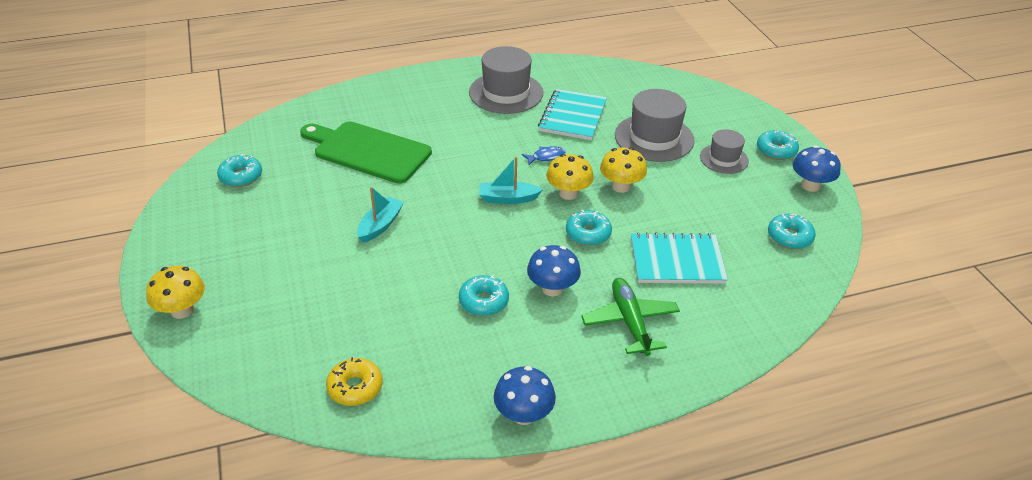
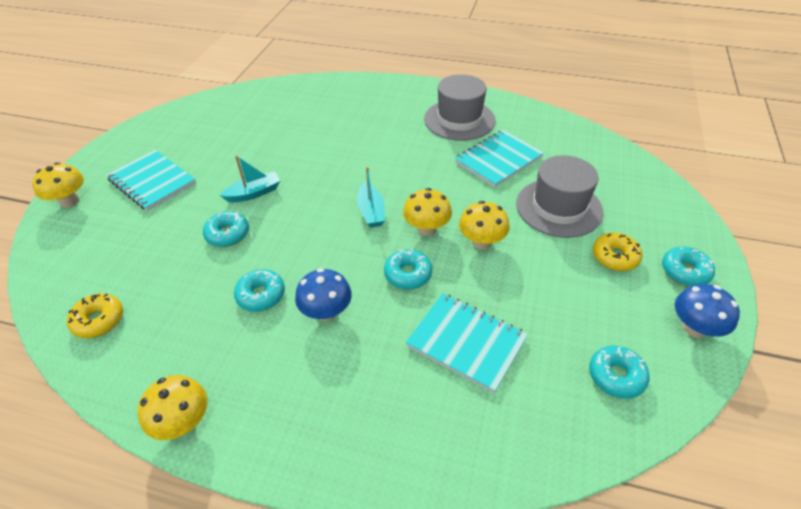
camera: 35 degrees right, 5 degrees up
turquoise donut [217,154,262,187] -> turquoise donut moved to [203,211,249,247]
green cutting board [300,121,432,184] -> none
turquoise boat [479,156,543,204] -> turquoise boat turned 135 degrees counterclockwise [357,167,385,228]
blue mushroom [494,366,556,425] -> yellow mushroom [138,375,208,440]
blue fish [522,146,565,165] -> none
green plane [581,278,680,356] -> none
grey hat [700,129,749,174] -> yellow donut [593,233,643,271]
none -> turquoise notebook [106,150,196,211]

